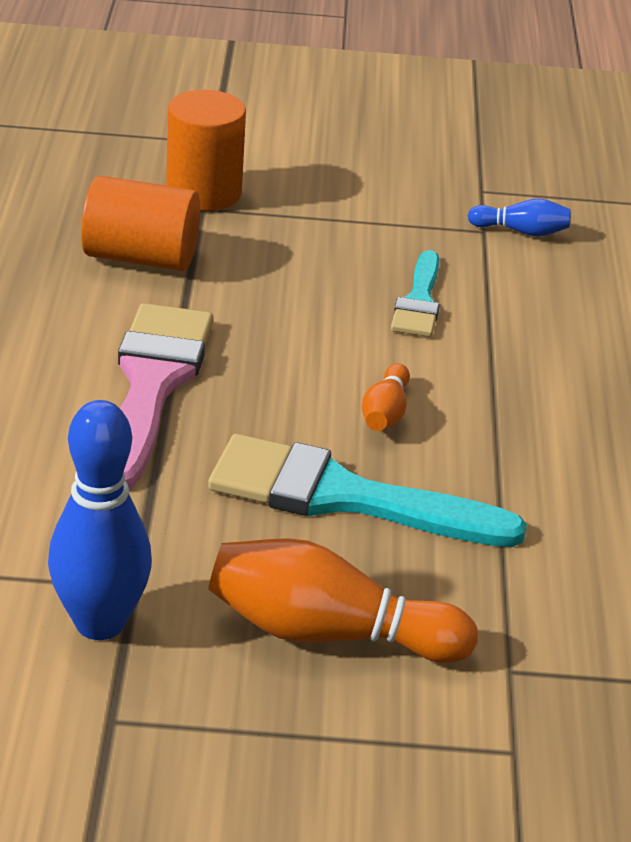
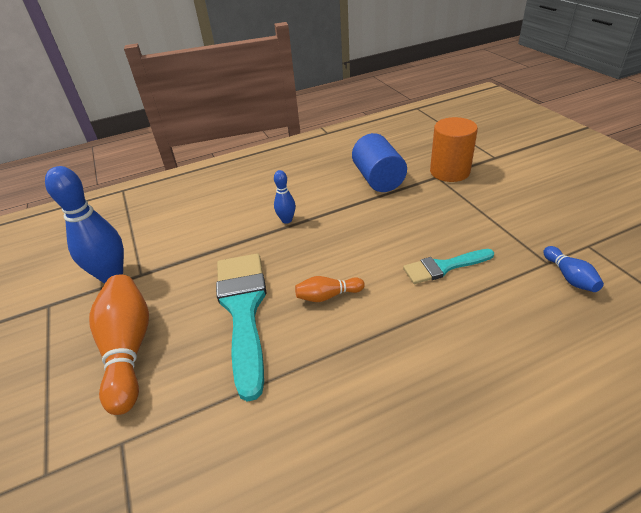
camera: 70 degrees right, 5 degrees up
orange cylinder [81,176,200,271] -> blue cylinder [352,133,407,192]
pink brush [118,303,214,489] -> blue bowling pin [274,170,296,224]

